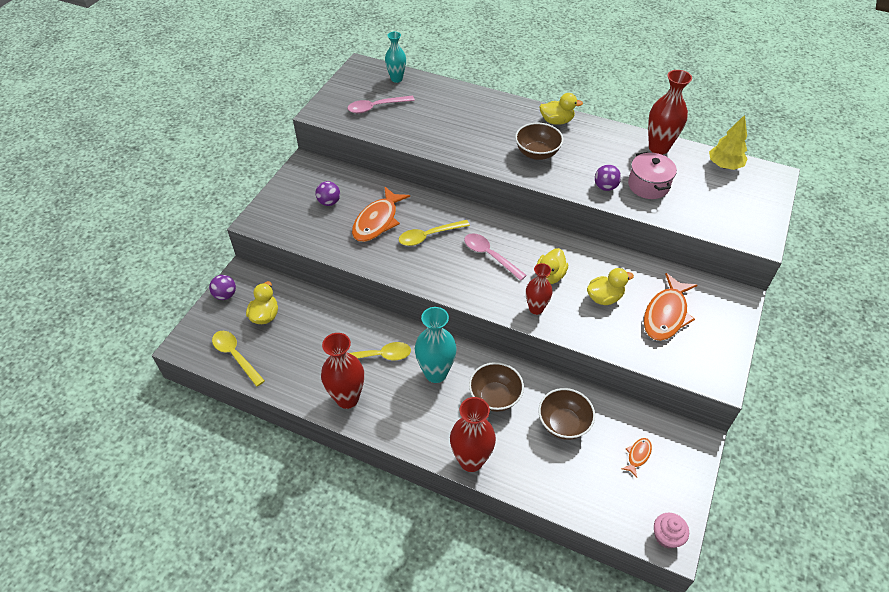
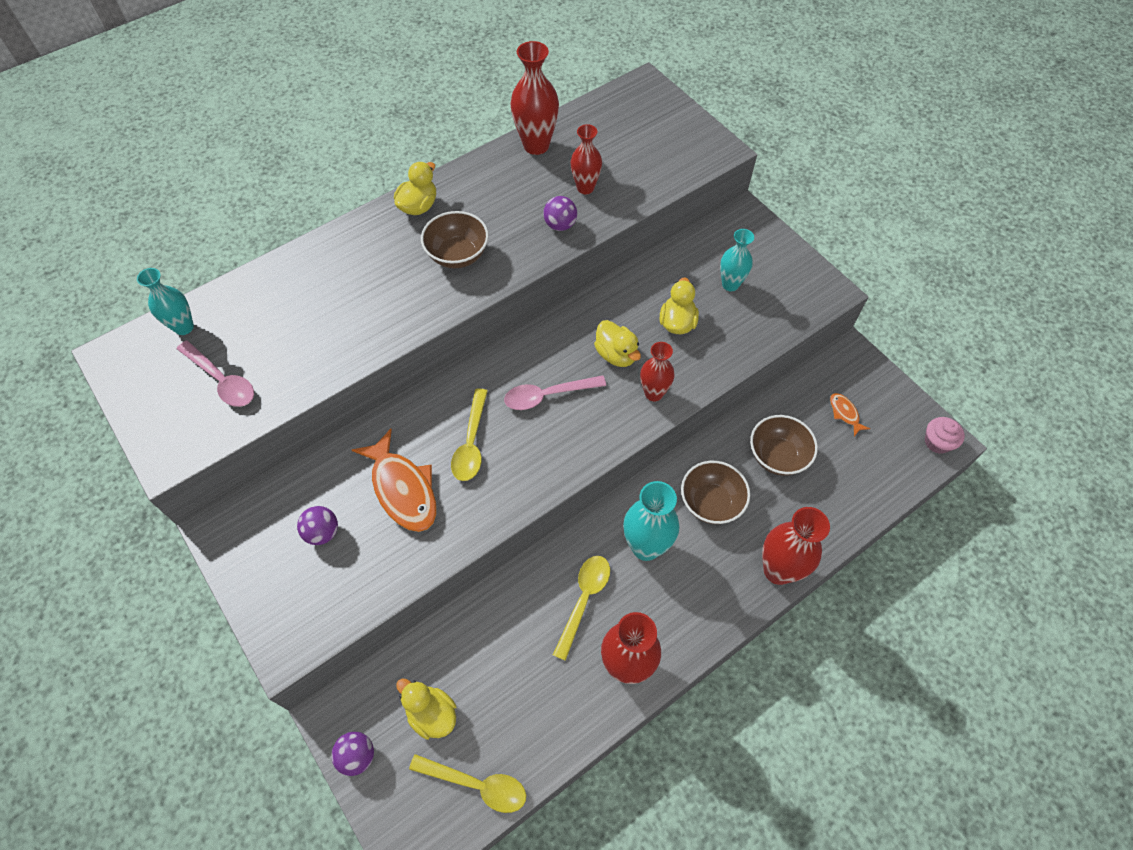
camera: 60 degrees left, 10 degrees up
yellow spoon [212,331,265,387] -> yellow spoon turned 150 degrees counterclockwise [409,754,526,813]
pink spoon [348,95,415,113] -> pink spoon turned 60 degrees counterclockwise [177,341,254,407]
pink pot [628,152,677,199] -> red vase [571,124,602,194]
orange fish [644,273,697,341] -> turquoise vase [720,229,754,291]
yellow tree [709,115,748,170] -> none

